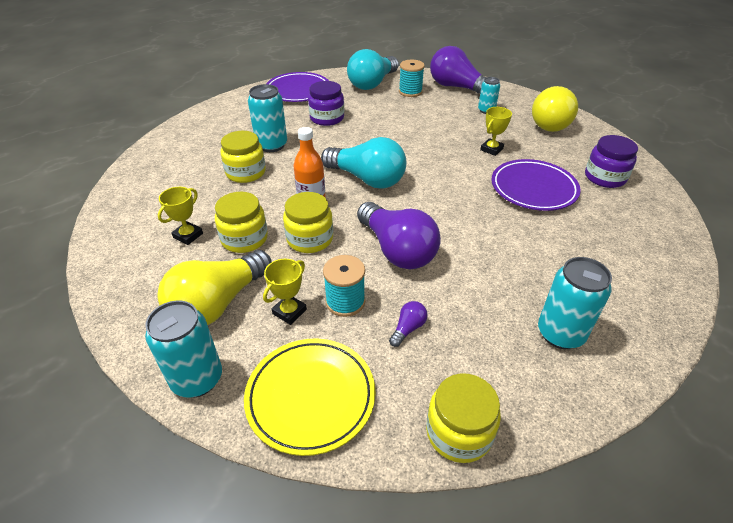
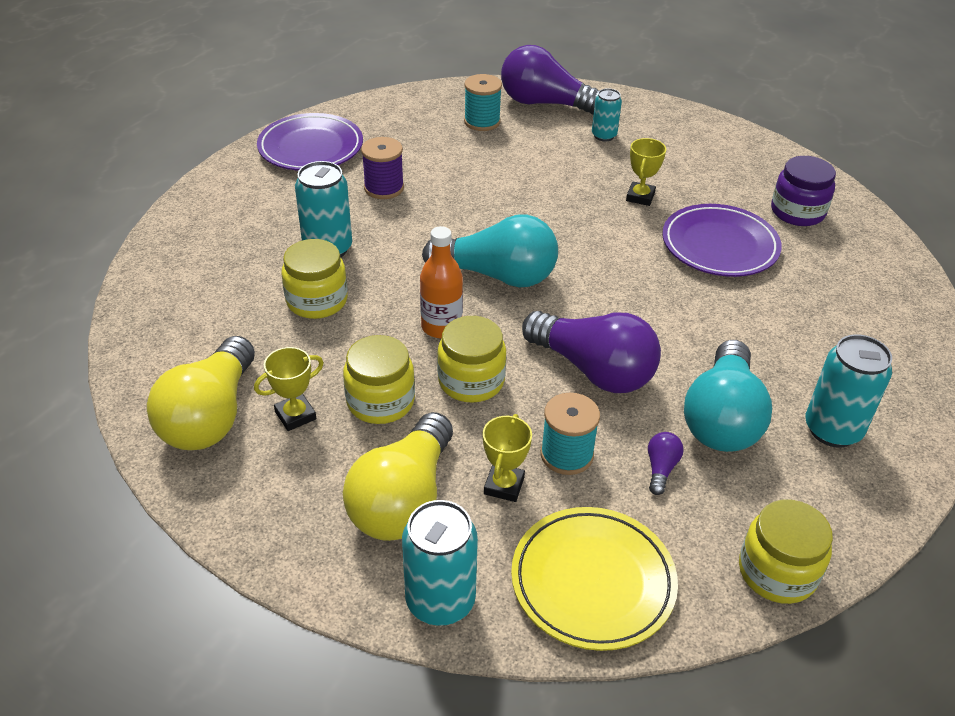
camera: 20 degrees left, 0 degrees up
yellow trophy [158,187,203,245] -> yellow trophy turned 45 degrees clockwise [254,347,324,431]
purple jar [308,81,344,126] -> purple spool [361,137,404,199]
turquoise light bulb [347,49,399,90] -> turquoise light bulb moved to [684,340,772,452]
yellow light bulb [532,86,578,132] -> yellow light bulb moved to [147,336,255,450]

